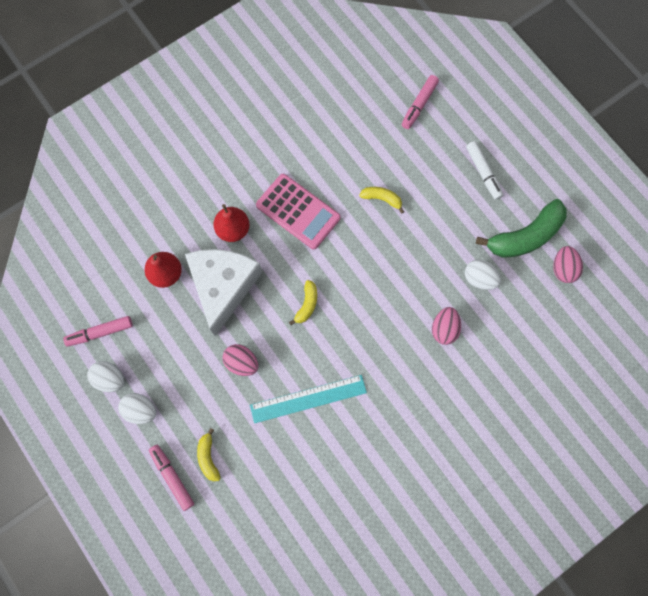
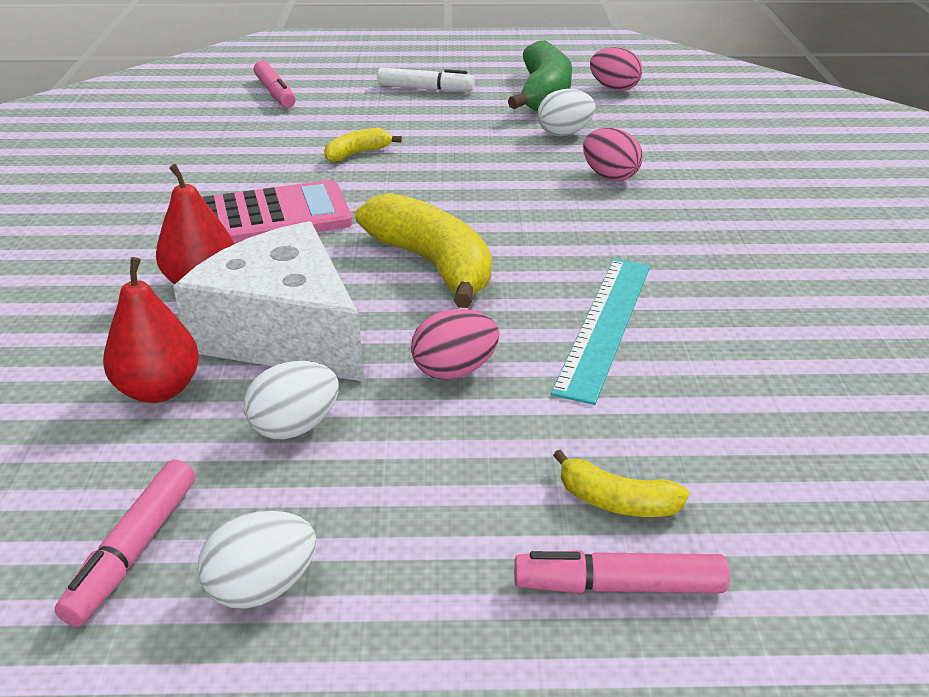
camera: 55 degrees left, 40 degrees down
white egg [118,393,156,424] -> white egg moved to [244,361,339,439]
yellow banana [289,280,317,325] -> yellow banana [355,193,492,308], size x2.02

